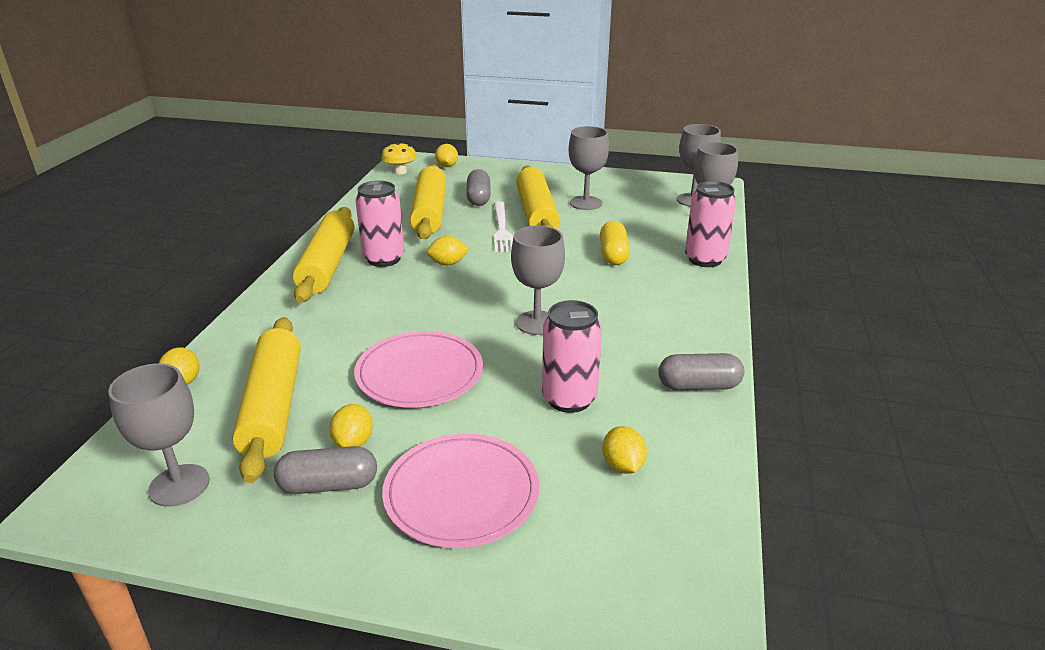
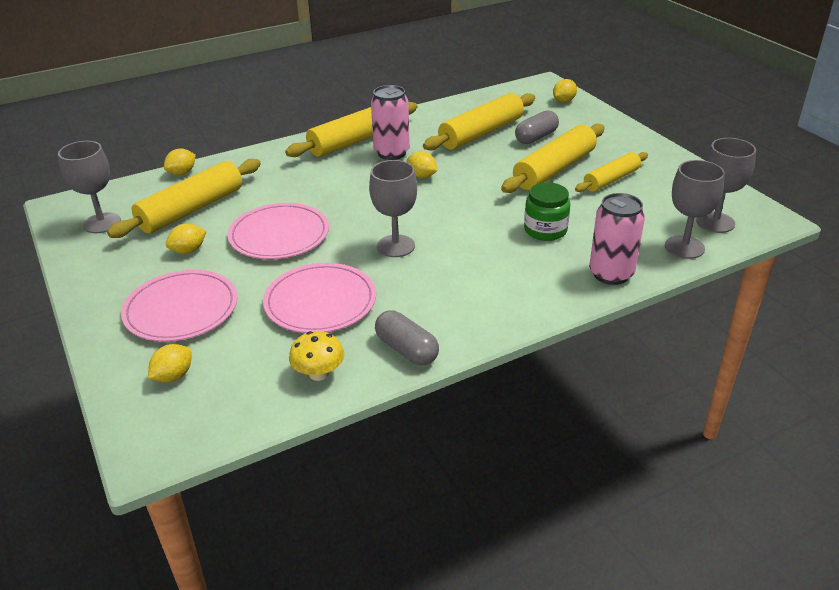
camera: 50 degrees right, 5 degrees up
grey capsule [274,446,377,494] -> none
yellow mushroom [381,142,417,174] -> yellow mushroom moved to [289,331,345,381]
white fork [494,201,513,252] -> none
pink can [542,300,602,413] -> pink plate [263,263,376,333]
grey goblet [569,126,609,210] -> yellow rolling pin [575,152,648,192]
yellow capsule [600,221,630,265] -> green jar [524,182,570,241]
yellow lemon [602,426,647,474] -> yellow lemon moved to [148,344,192,383]

